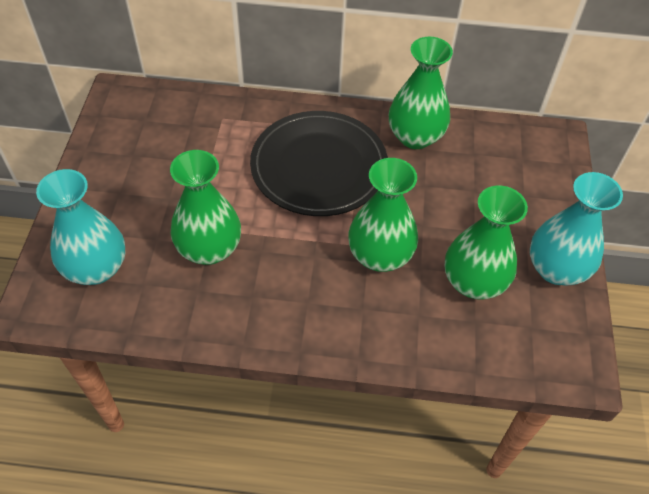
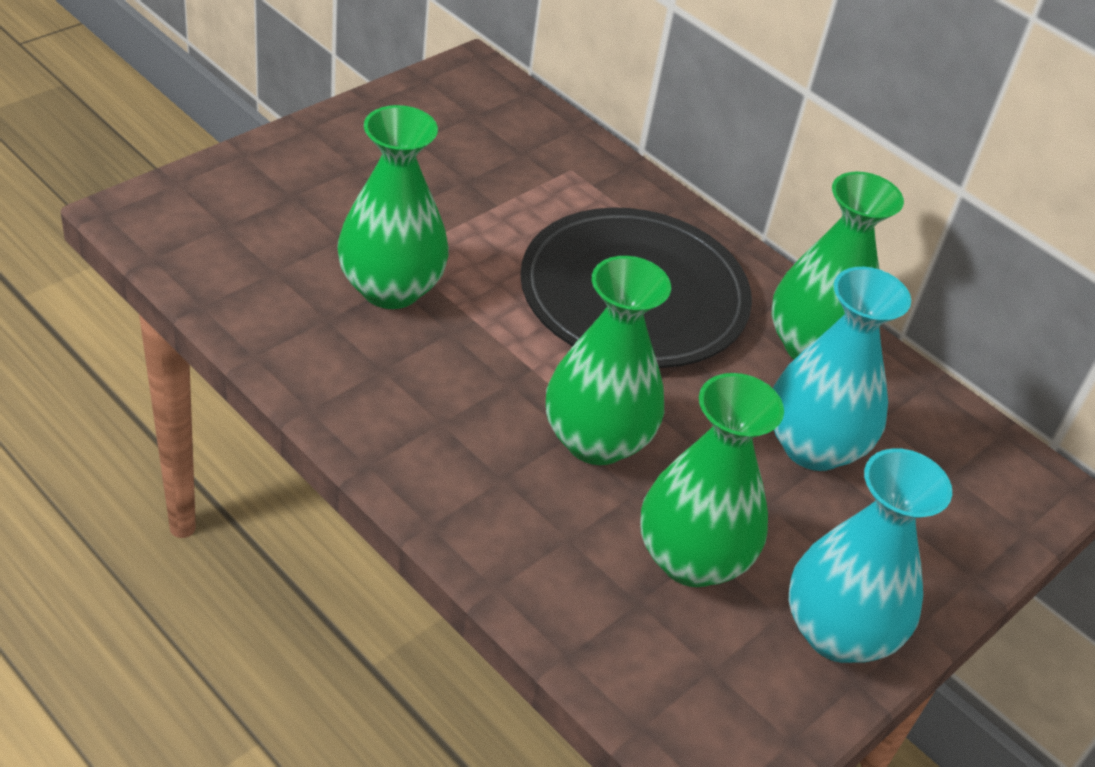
camera: 35 degrees right, 10 degrees down
turquoise vase [36,169,125,285] -> turquoise vase moved to [773,267,911,471]

